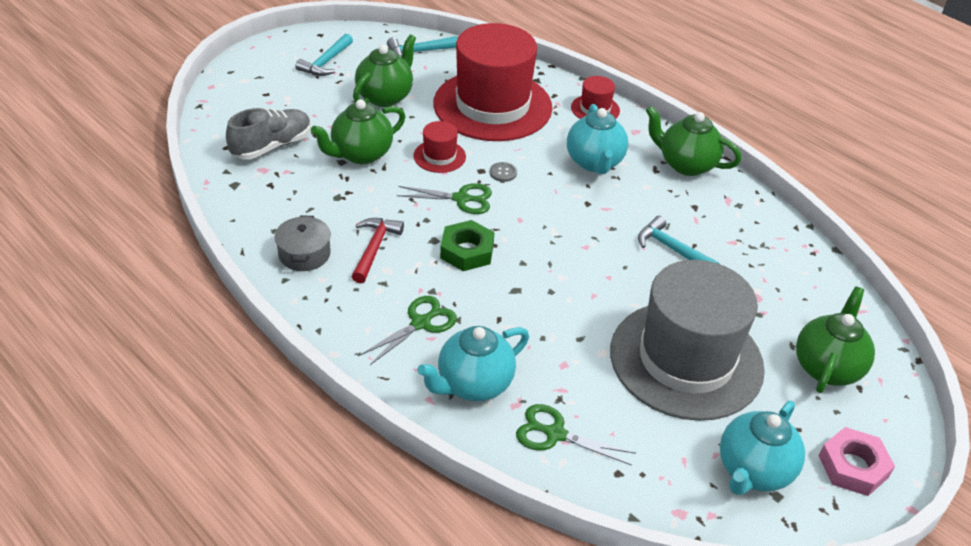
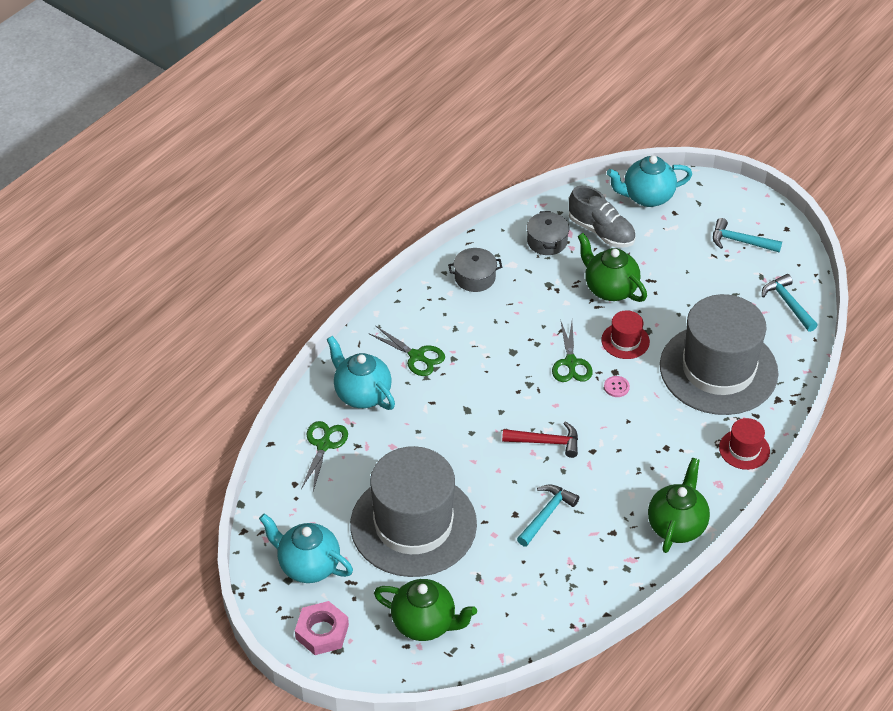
camera: 85 degrees right, 5 degrees up
red hammer [351,218,404,283] -> red hammer moved to [502,421,578,458]
green teapot [353,34,416,107] -> none
red hat [433,23,552,141] -> grey hat [660,294,778,415]
green nut [440,220,495,271] -> none
grey button [490,162,517,182] -> pink button [604,376,630,397]
turquoise teapot [567,104,628,174] -> turquoise teapot moved to [607,155,692,207]
none -> grey pot [527,211,569,255]

